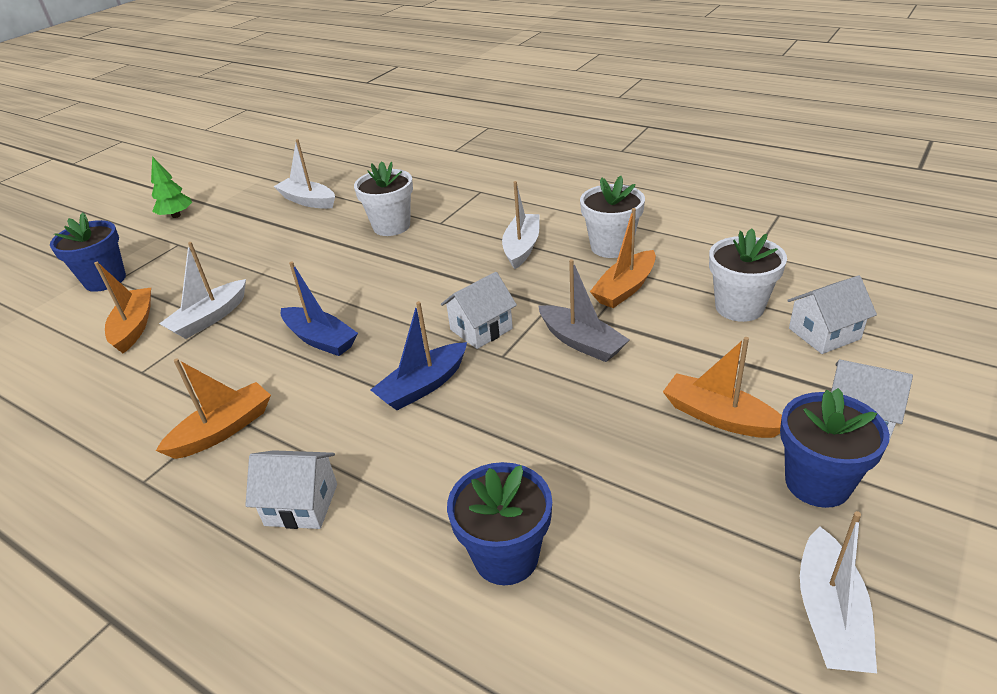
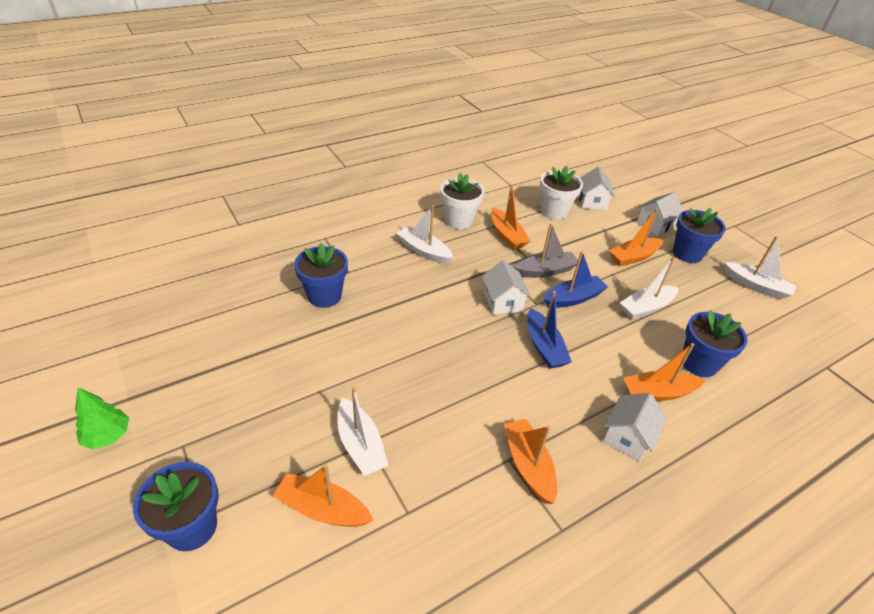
camera: 70 degrees left, 5 degrees up
white boat [274,139,335,209] -> white boat moved to [620,257,678,319]
blue boat [281,262,358,356] -> blue boat moved to [544,251,608,308]
white flower pot [354,161,413,236] -> blue flower pot [294,243,348,308]
none -> orange boat [623,343,705,401]

